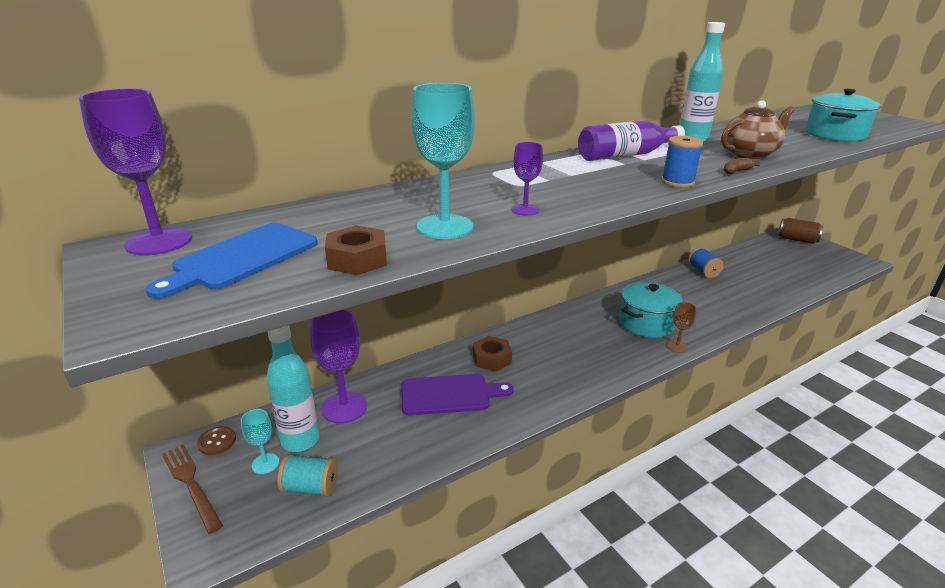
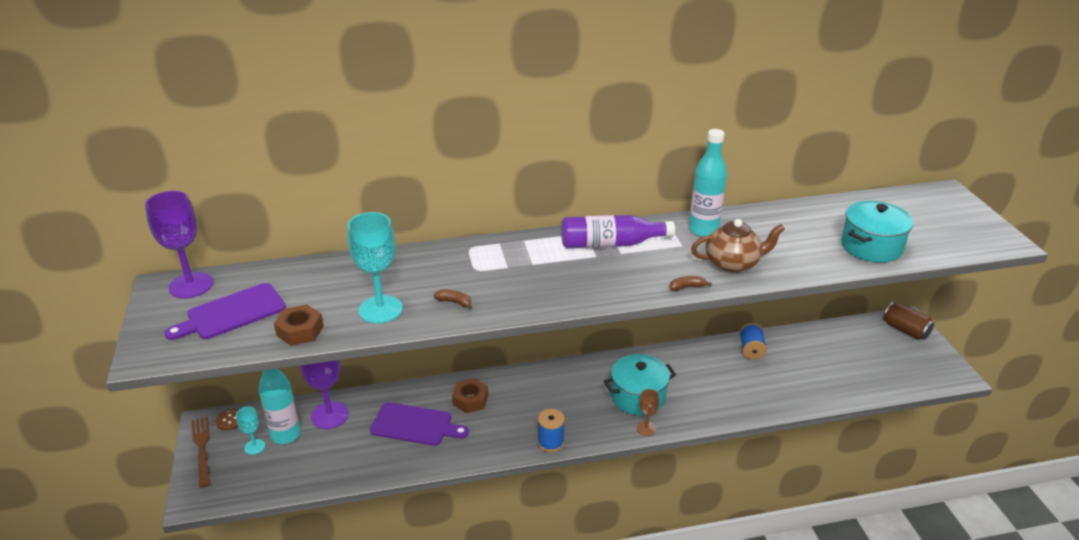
camera: 20 degrees right, 5 degrees up
blue cutting board [146,223,318,299] -> purple cutting board [164,283,286,340]
turquoise spool [277,454,338,497] -> none
purple goblet [511,142,543,216] -> brown banana [434,289,472,309]
blue spool [661,136,704,188] -> blue spool moved to [538,409,565,452]

